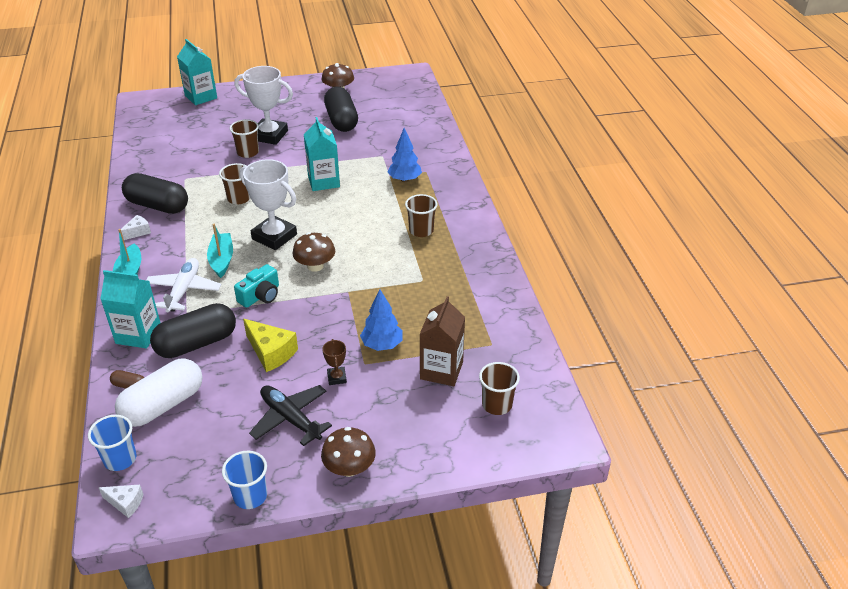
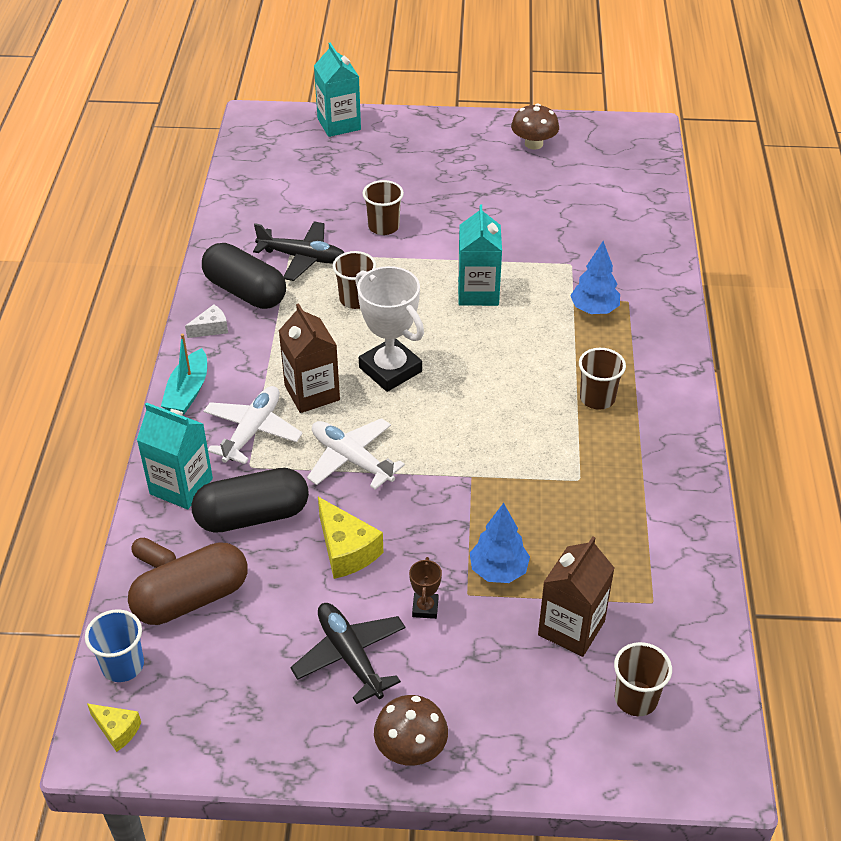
camera: 15 degrees right, 5 degrees up
white cheese [99,485,143,518] -> yellow cheese [87,704,141,752]
white capsule [115,358,202,427] -> brown capsule [128,542,248,625]
turquoise boat [207,224,233,278] -> brown carton [279,303,340,413]
blue cup [222,451,267,509] -> none
turquoise camera [234,264,279,308] -> white plane [307,418,405,490]
white trophy [235,66,293,145] -> none
brown mushroom [292,232,335,272] -> none
black capsule [324,87,358,132] -> none
none -> black plane [253,221,345,281]

